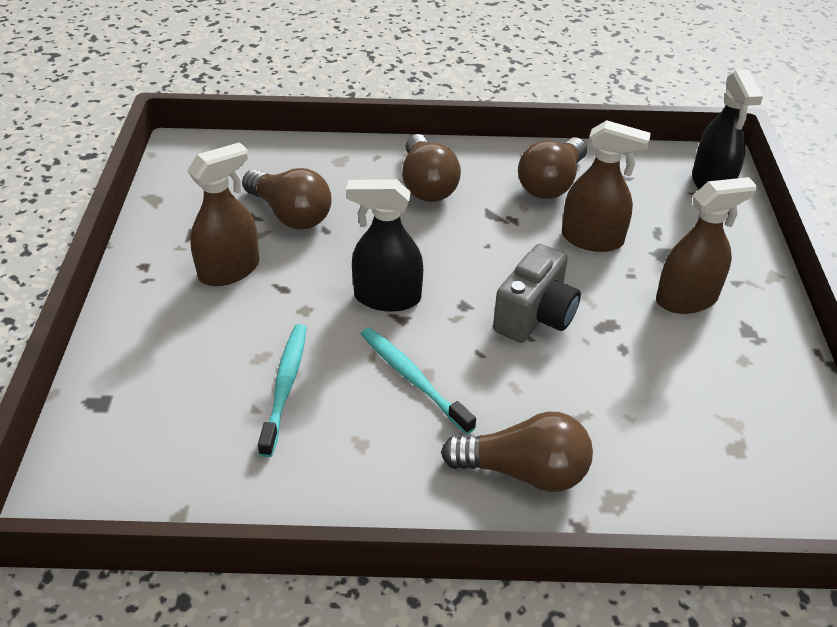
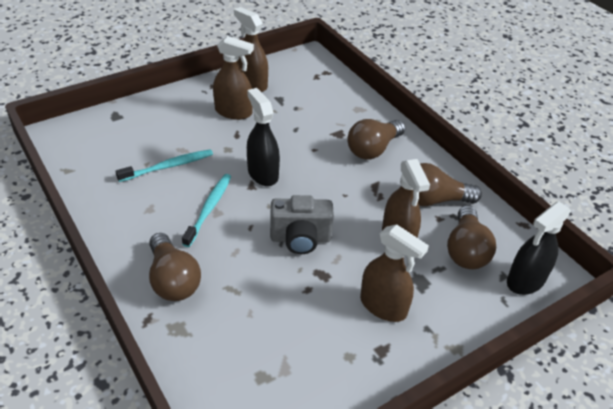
camera: 55 degrees right, 0 degrees up
brown light bulb [242,168,332,229] -> brown light bulb moved to [447,205,496,269]
none -> brown spray bottle [234,7,268,92]

